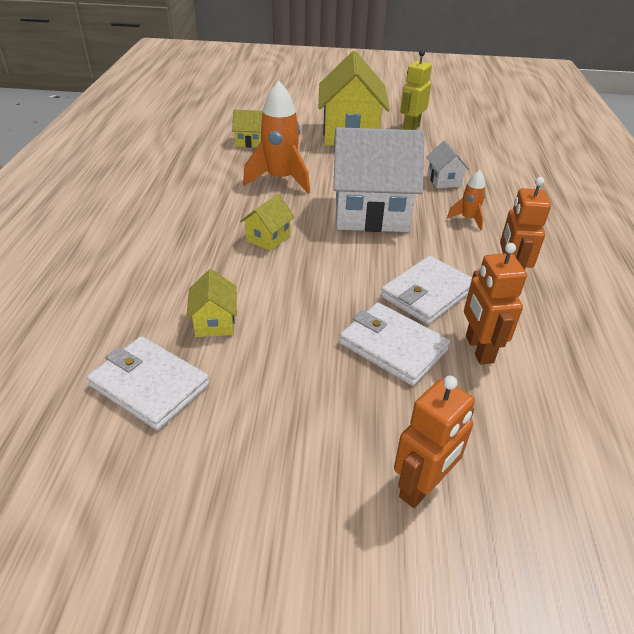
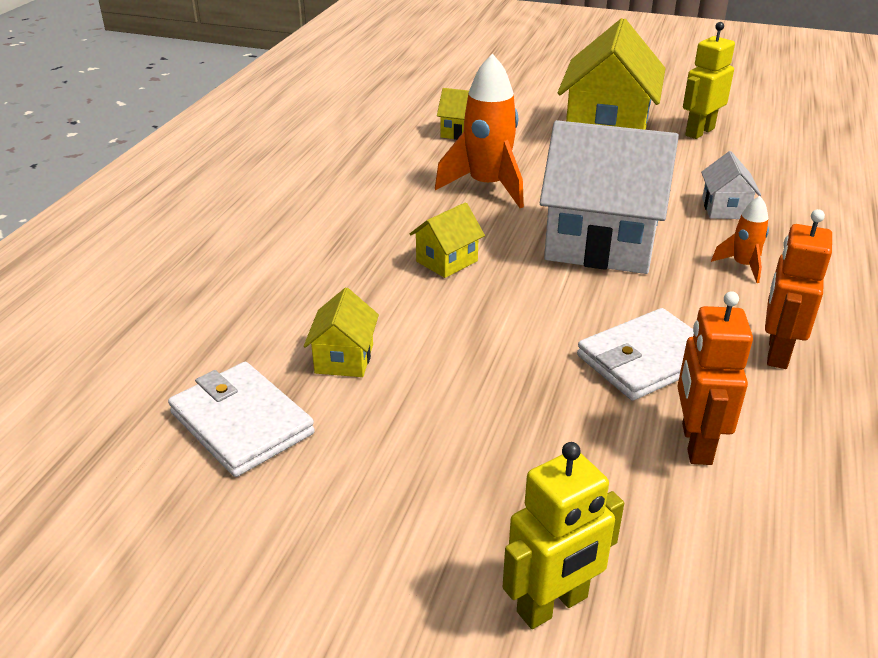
camera: 15 degrees right, 5 degrees down
white wallet [339,303,450,386] -> none
orange robot [394,376,475,508] -> yellow robot [503,442,624,629]

